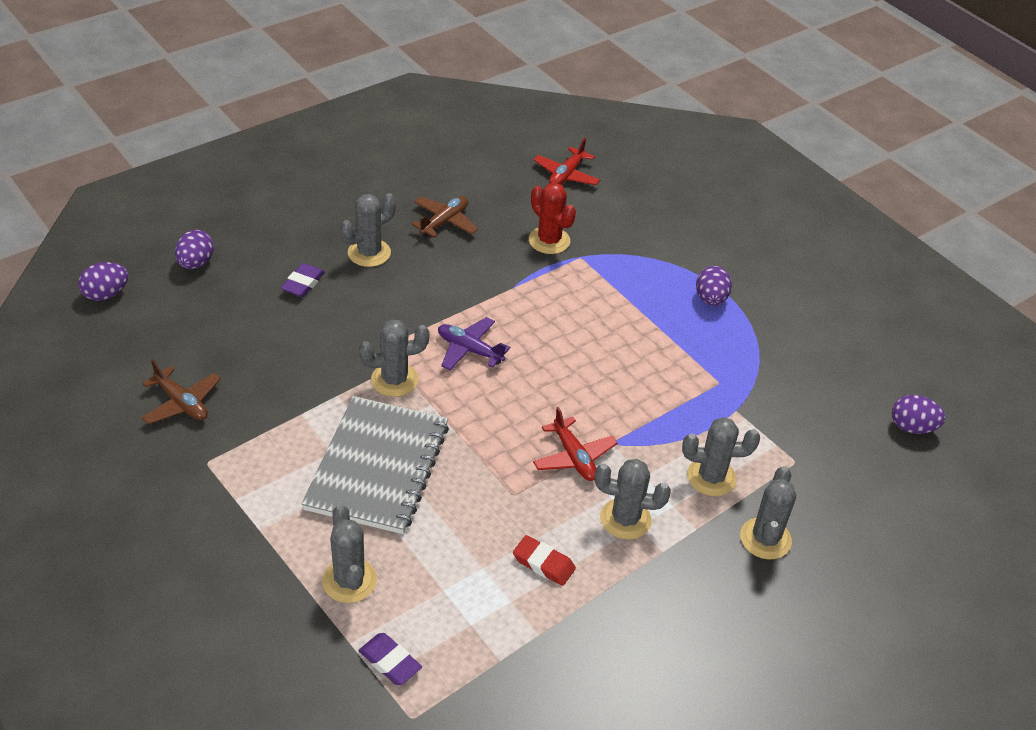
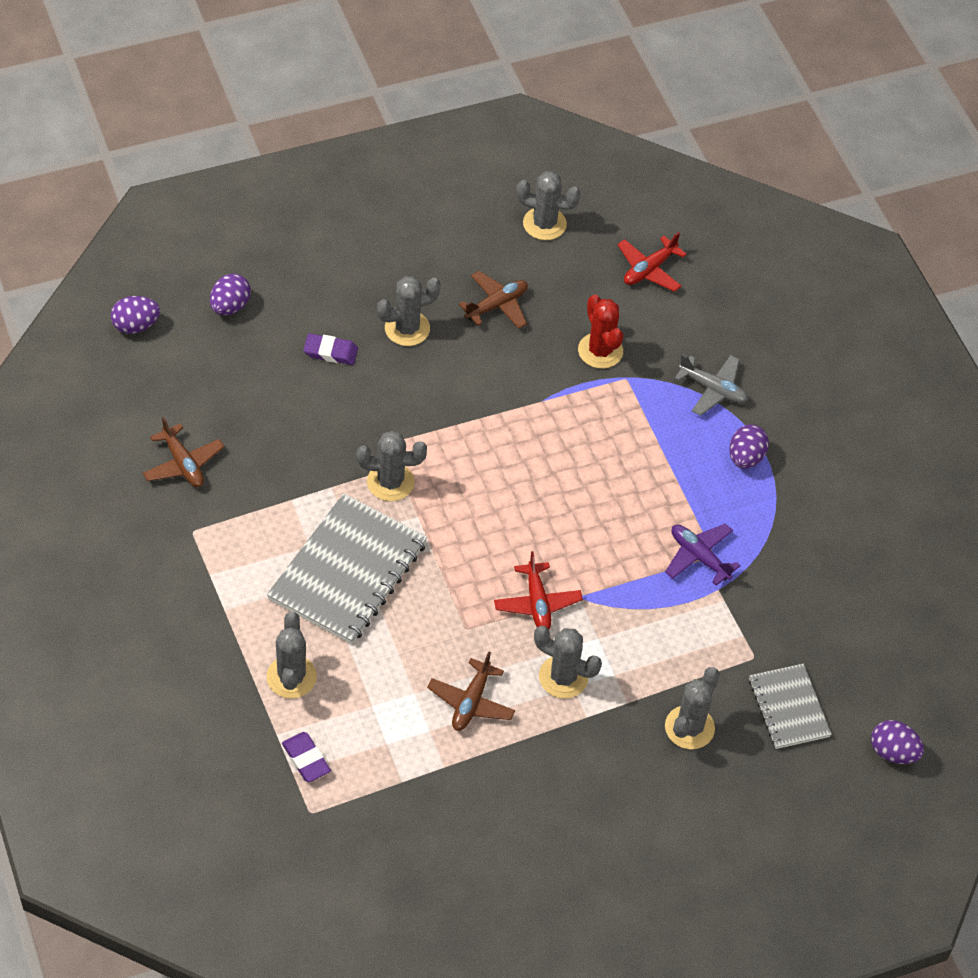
camera: 15 degrees right, 10 degrees up
purple eraser [281,263,325,297] -> purple eraser turned 60 degrees clockwise [303,333,358,365]
purple plane [438,317,510,370] -> purple plane moved to [665,524,741,586]
red eraser [513,535,576,586] -> brown plane [427,652,515,731]
grey cactus [682,417,760,496] -> grey cactus moved to [516,171,580,240]
purple egg [892,395,946,434] -> purple egg moved to [871,720,924,764]
none -> grey plane [675,354,748,416]
none -> grey notebook [749,664,832,749]

